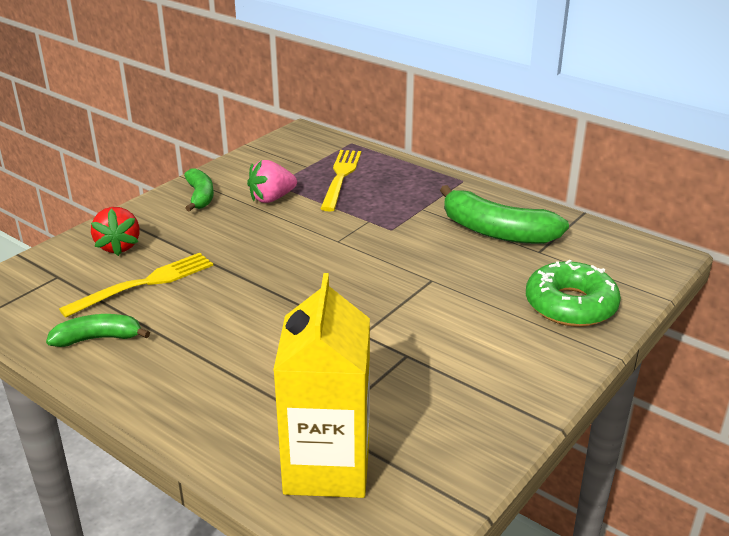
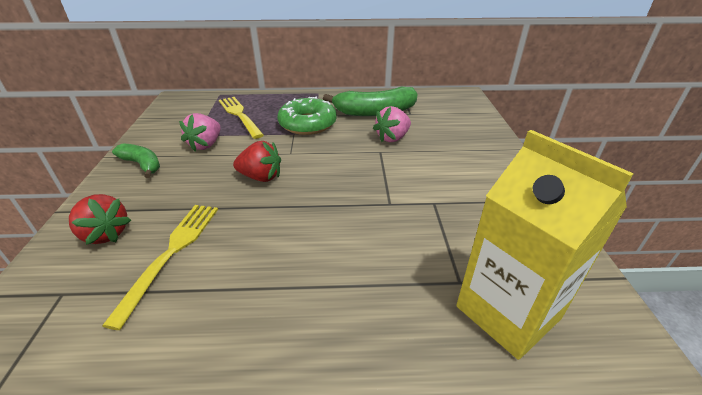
camera: 40 degrees left, 5 degrees up
green banana [46,314,150,347] -> none
green donut [526,260,621,327] -> green donut moved to [277,97,337,135]
none -> red strawberry [233,141,281,182]
none -> pink strawberry [373,106,411,142]

